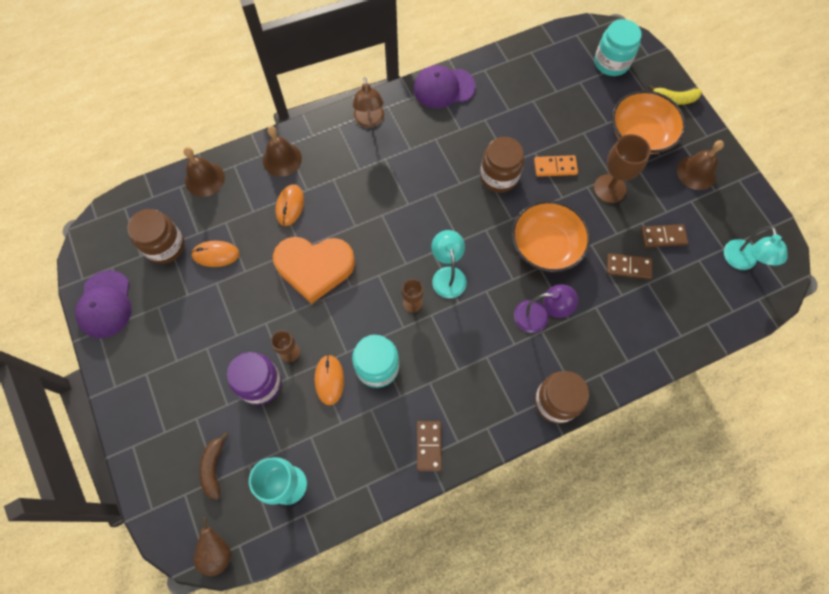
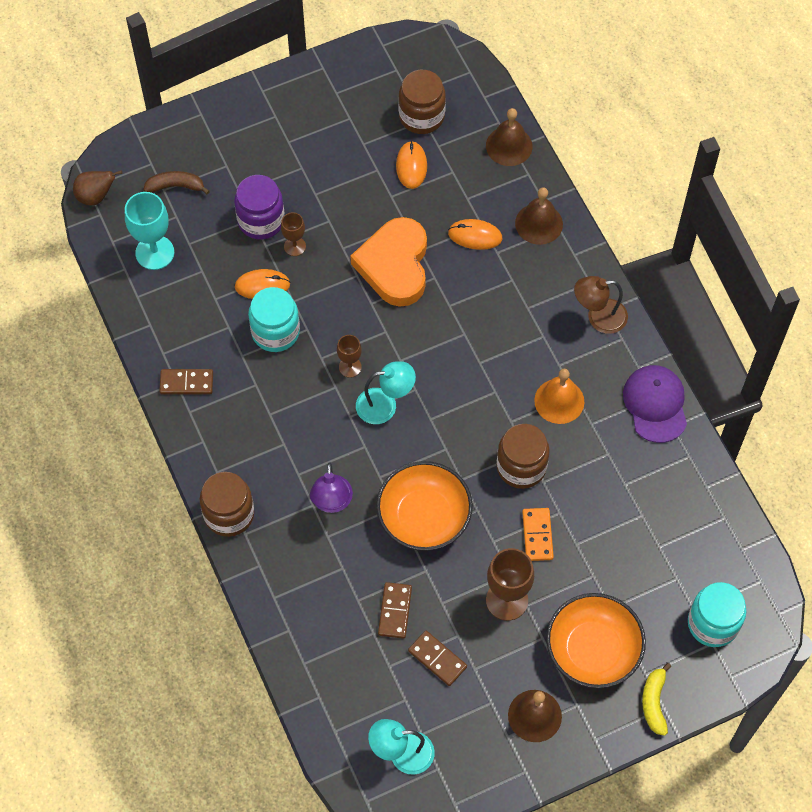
camera: 90 degrees right, 5 degrees down
purple cap [75,270,131,338] -> none
brown domino [641,224,688,247] -> brown domino turned 45 degrees counterclockwise [408,631,467,686]
none -> orange bell [534,369,584,424]

